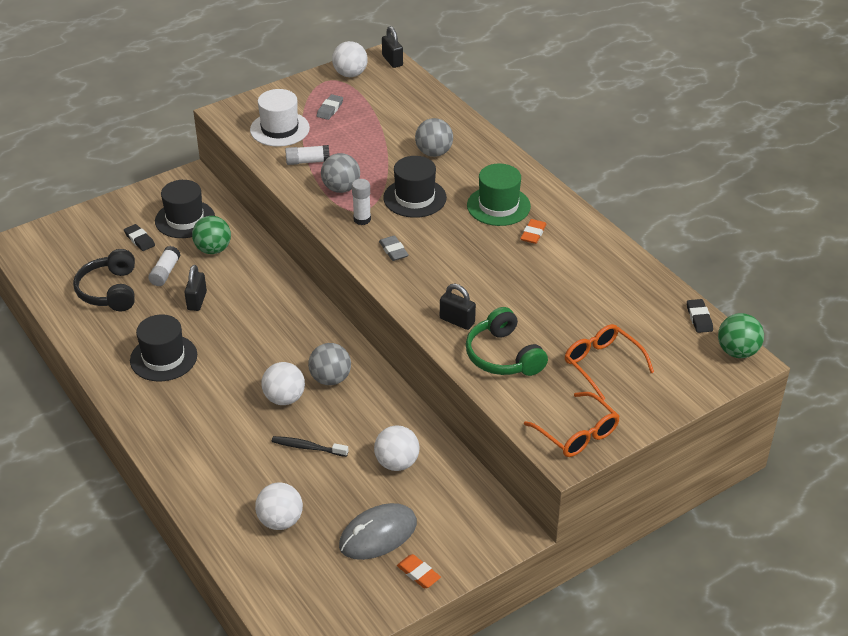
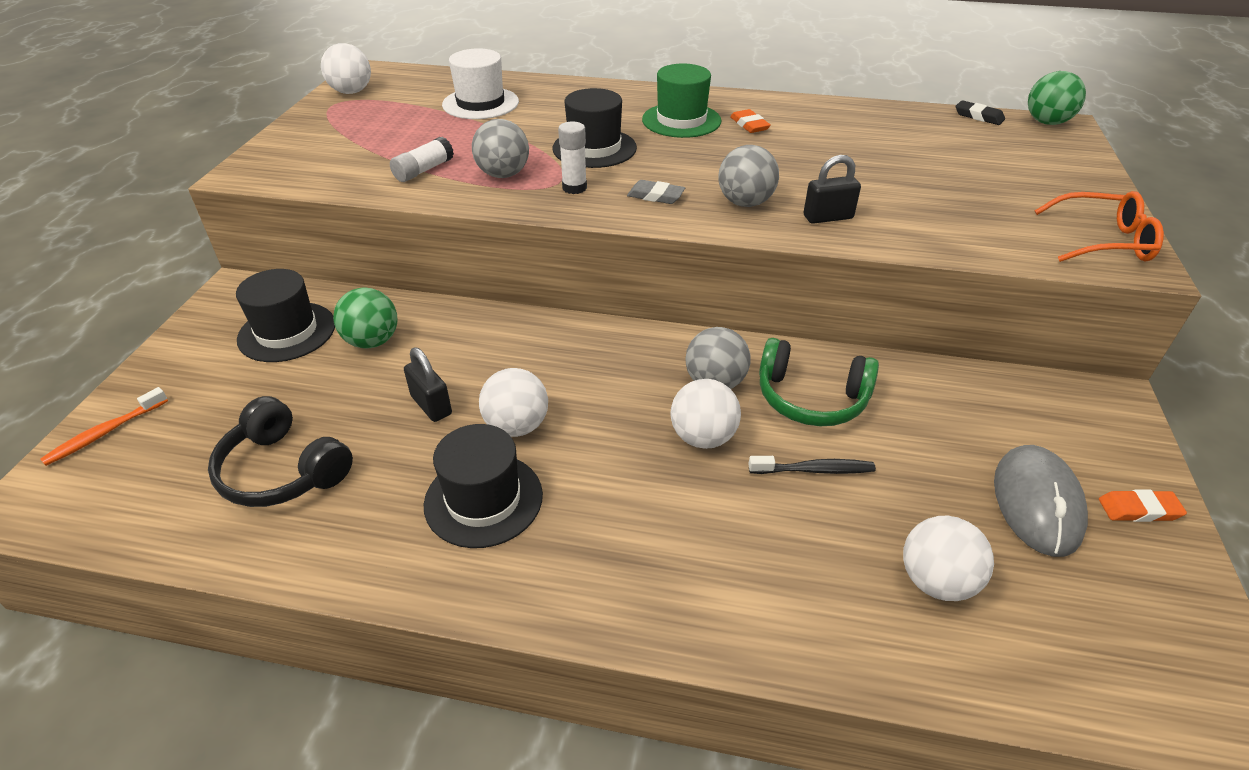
camera: 45 degrees left, 0 degrees up
black eraser [124,224,155,251] -> none
white glue stick [148,246,181,286] -> none
white hat [250,89,310,147] -> white hat moved to [442,48,519,119]
black toothbrush [272,436,348,457] -> black toothbrush turned 150 degrees counterclockwise [748,456,876,474]
grey eraser [317,94,343,120] -> none
white ball [374,425,420,471] -> white ball moved to [479,368,548,437]
black padlock [382,26,403,68] -> none
grey ball [415,118,453,157] -> grey ball moved to [718,145,779,207]
green headphones [466,307,548,376] -> green headphones moved to [759,338,879,426]
orange glasses [565,324,654,400] -> none
none -> orange toothbrush [40,387,168,466]

